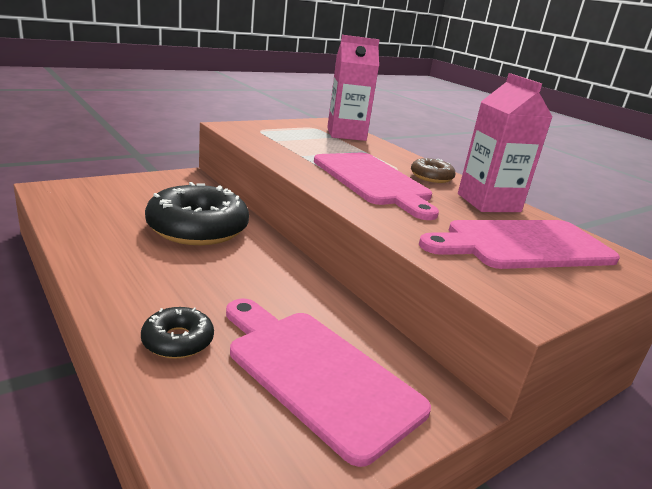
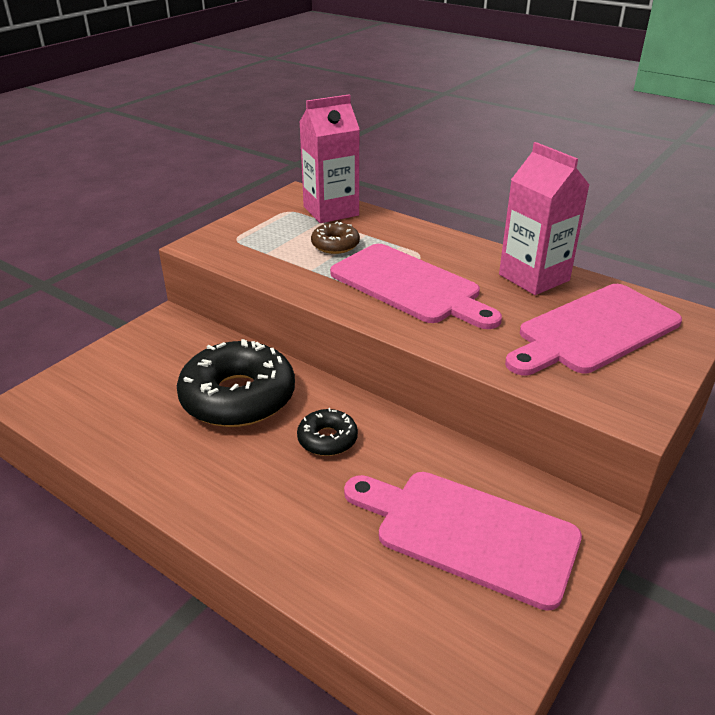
camera: 15 degrees left, 10 degrees up
black donut [141,307,214,359] -> black donut moved to [297,408,358,456]
brown donut [411,158,456,183] -> brown donut moved to [311,222,360,254]

